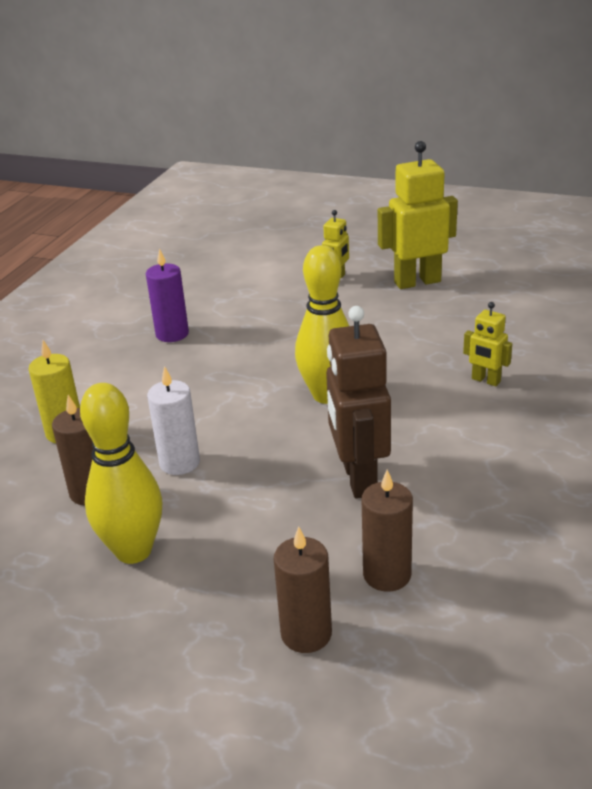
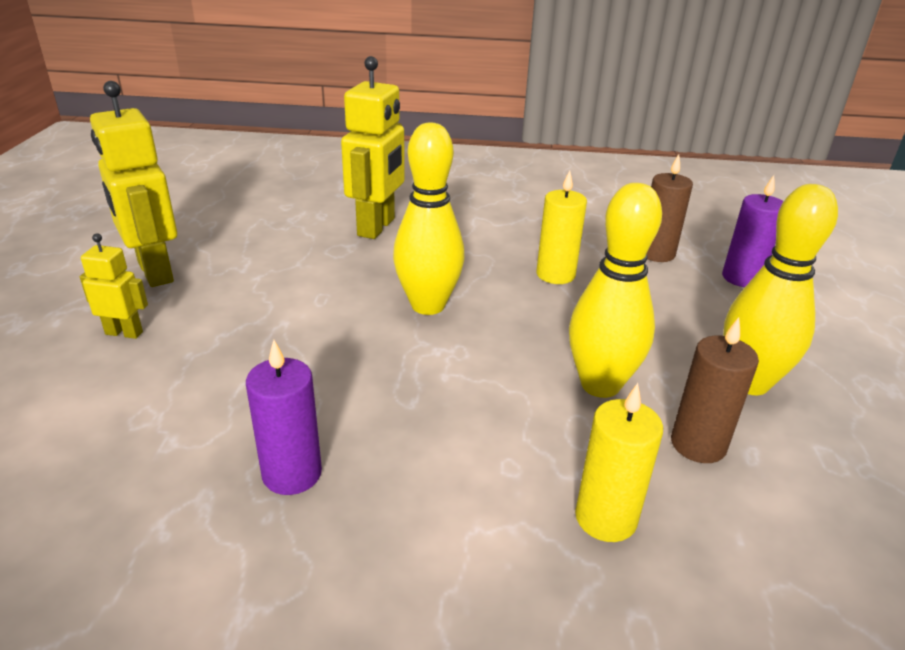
camera: 110 degrees left, 0 degrees up
white candle [147,366,200,475] -> yellow bowling pin [569,183,662,398]
brown candle [274,526,332,653] -> purple candle [722,175,784,287]
brown robot [326,306,391,499] -> yellow candle [536,170,587,284]
yellow robot [463,302,512,386] -> yellow robot [341,56,405,239], size x1.93

